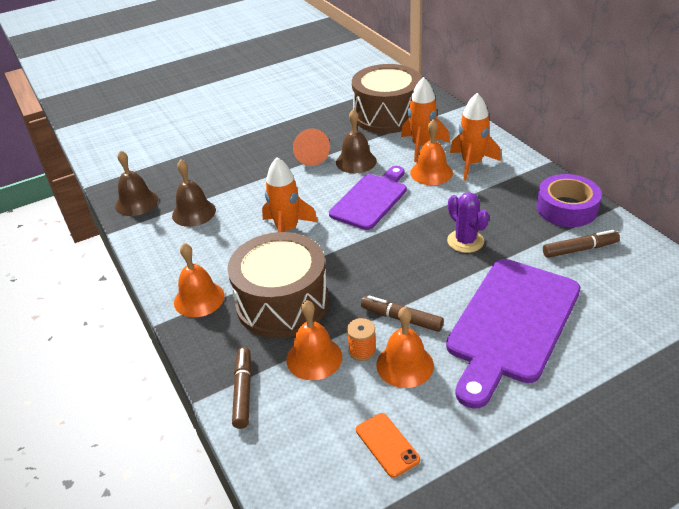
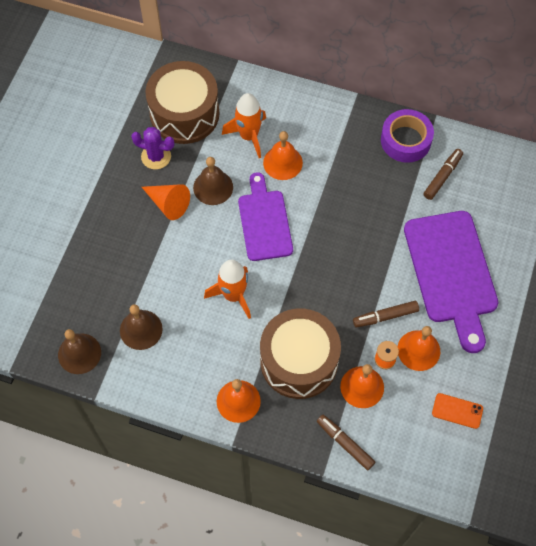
camera: 45 degrees left, 25 degrees up
purple cactus [447,192,489,253] -> purple cactus moved to [131,127,174,170]
orange rocket [450,93,501,181] -> none

